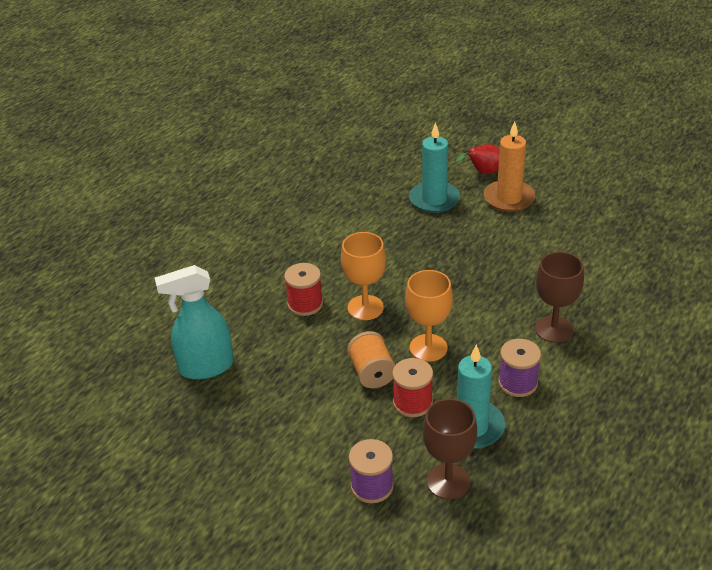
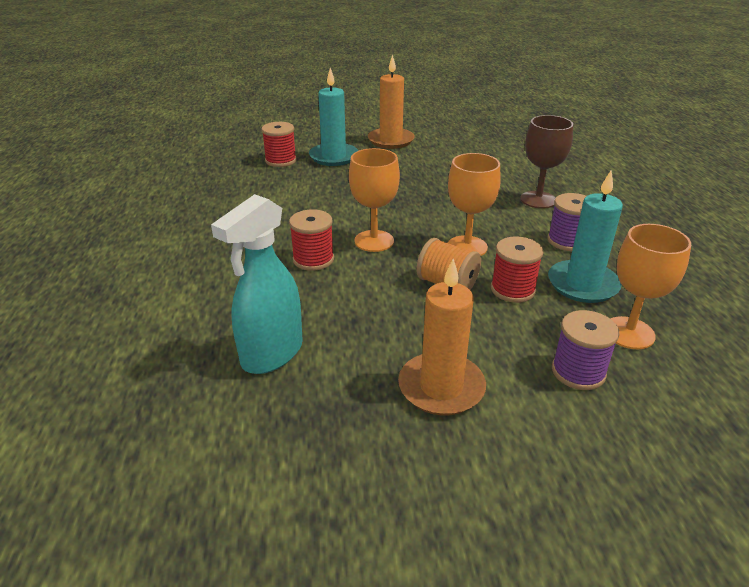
camera: 40 degrees left, 5 degrees down
brown goblet [423,398,477,499] -> orange goblet [610,224,691,349]
red pear [456,144,500,174] -> none
none -> red spool [261,122,297,167]
none -> orange candle [398,259,486,416]

